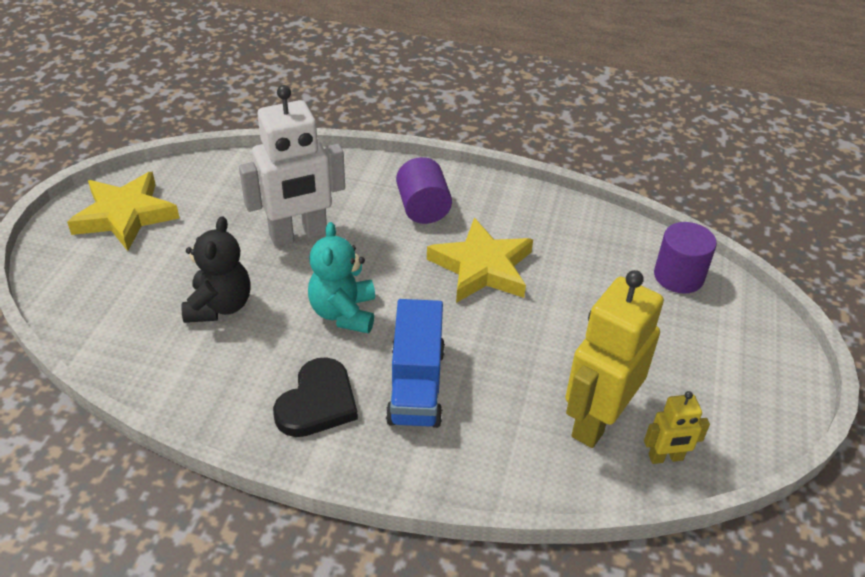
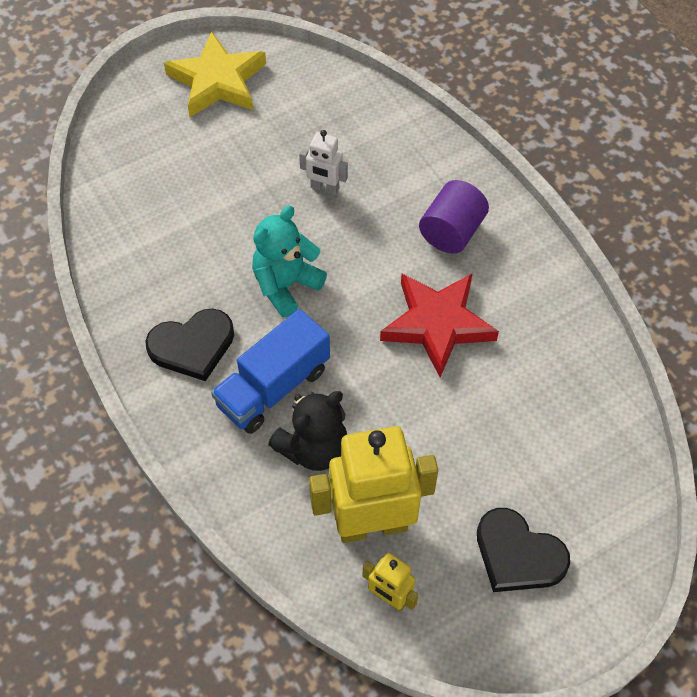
camera: 45 degrees right, 15 degrees up
black teddy bear [181,216,250,323] -> black teddy bear moved to [268,391,347,471]
white robot [239,85,345,247] -> white robot [299,130,348,195], size x0.49
yellow star [427,218,533,303] -> red star [380,273,499,377]
purple cylinder [654,222,717,294] -> none
none -> black heart [477,508,570,592]

